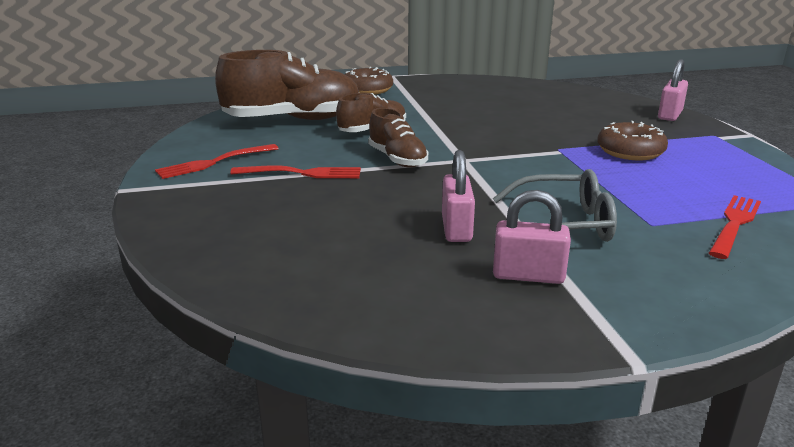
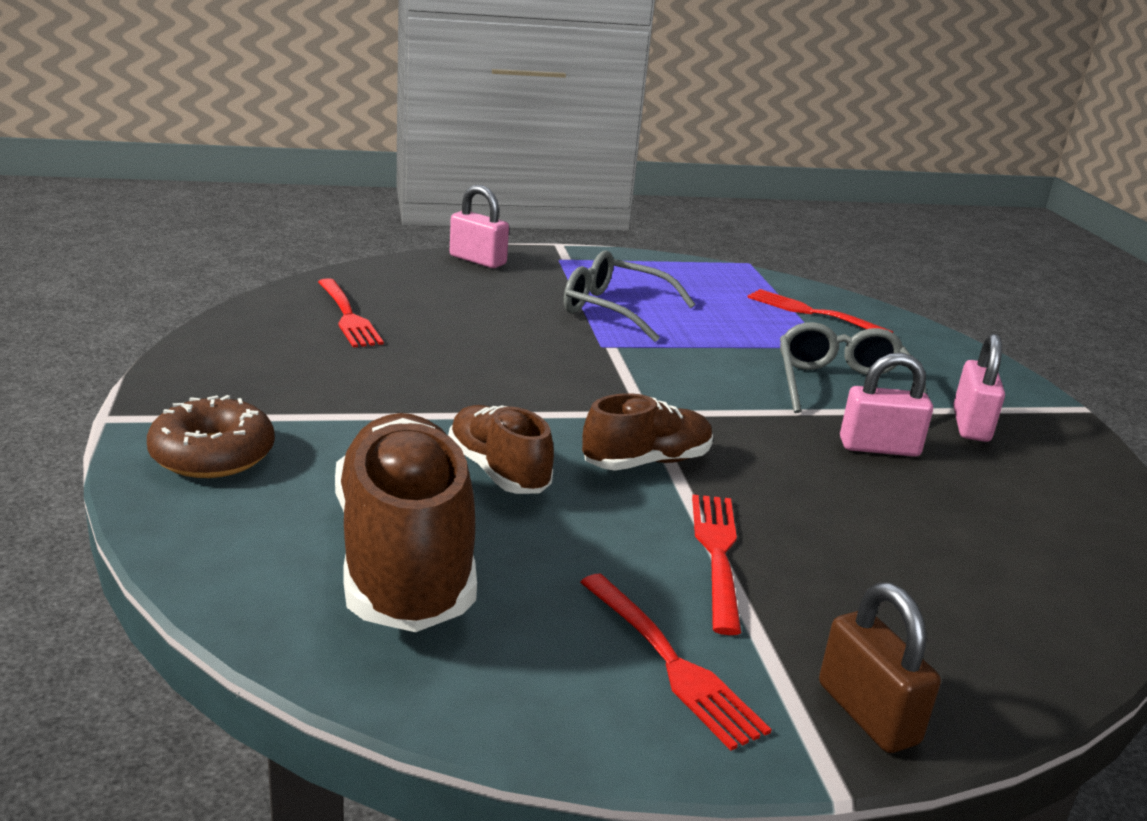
camera: 90 degrees left, 0 degrees up
brown donut [597,121,668,160] -> grey glasses [564,250,696,342]
none -> red fork [318,278,384,348]
none -> brown padlock [819,582,941,753]

